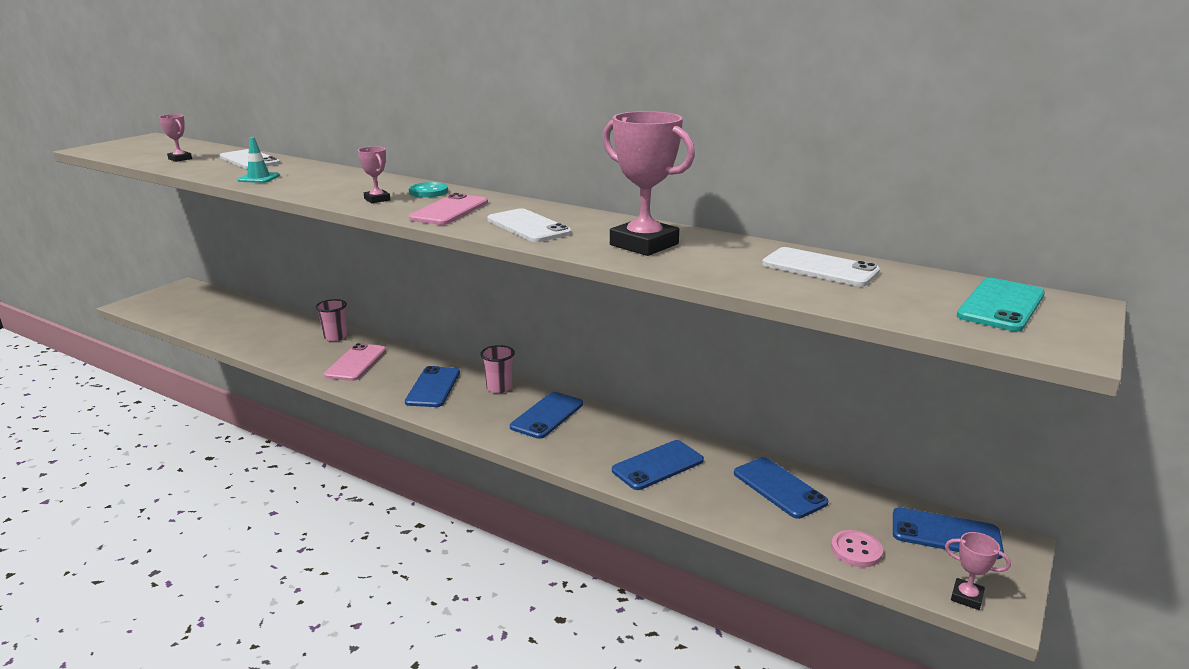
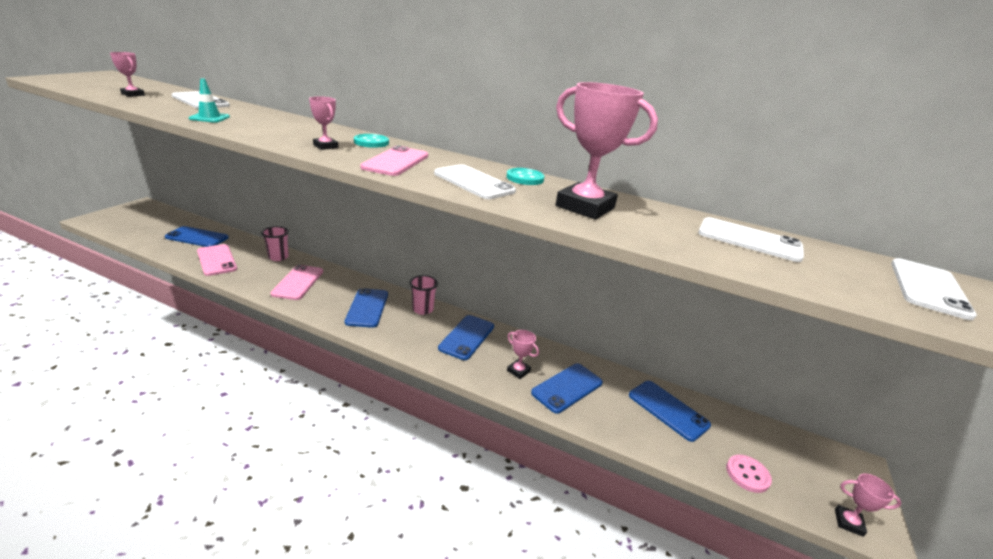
camera: 10 degrees left, 5 degrees up
blue phone [893,507,1004,559] -> blue phone moved to [165,226,229,247]
turquoise phone [957,278,1045,332] -> white phone [891,258,977,320]
none -> pink phone [197,244,237,276]
none -> turquoise button [507,168,545,185]
none -> pink trophy [507,330,539,379]

